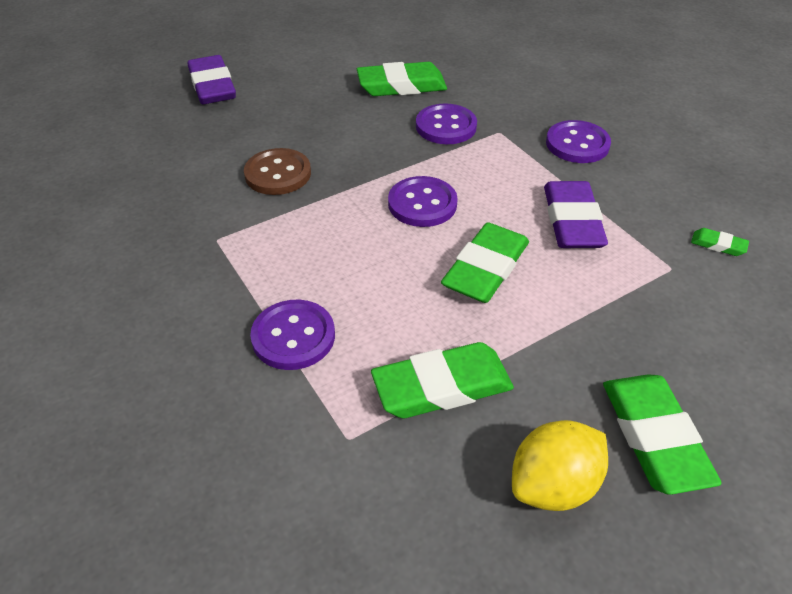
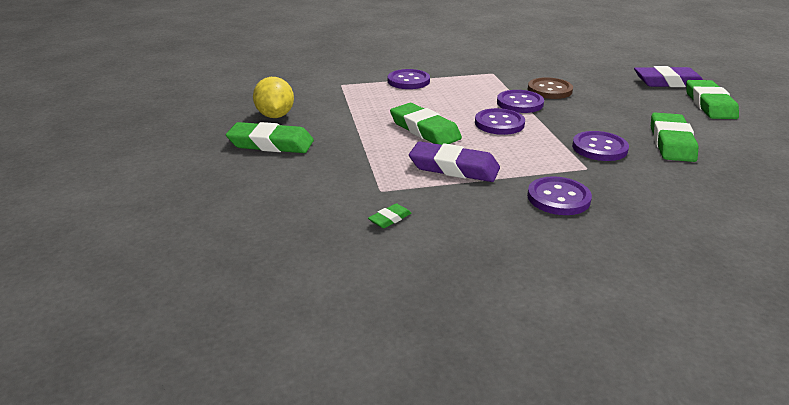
camera: 110 degrees right, 15 degrees down
green eraser [371,342,514,418] -> green eraser moved to [686,80,739,119]
none -> purple button [497,90,544,113]

